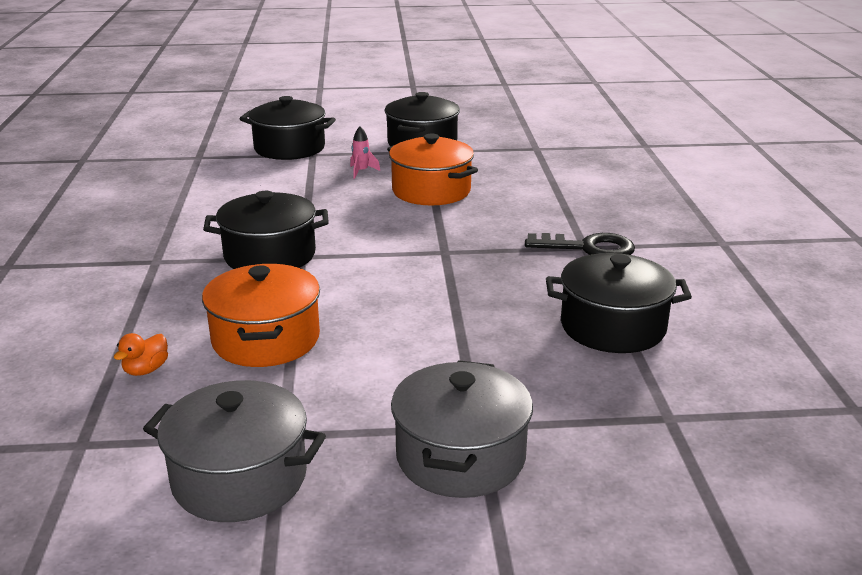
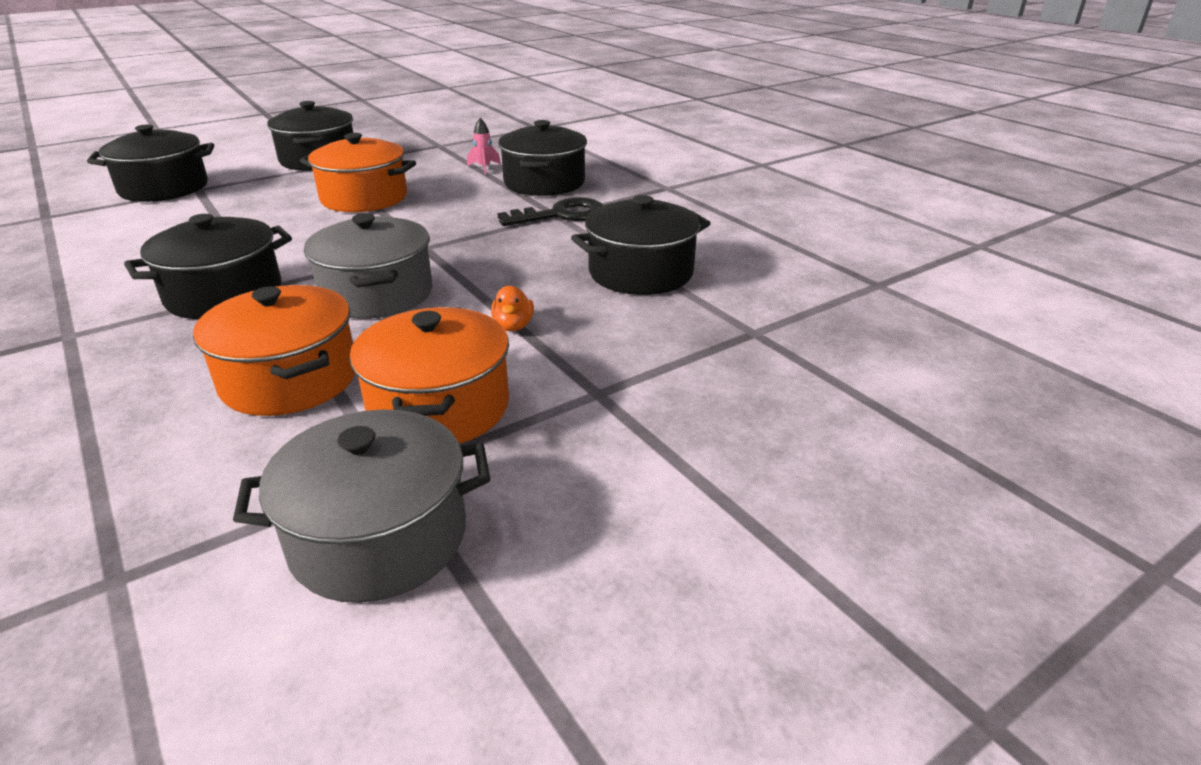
camera: 30 degrees left, 5 degrees up
orange duck [114,333,168,376] -> orange duck moved to [491,286,534,331]
pink rocket [350,126,380,179] -> pink rocket moved to [467,118,501,174]
grey pot [391,360,533,498] -> grey pot moved to [304,213,433,319]
none -> orange pot [349,307,509,444]
none -> black pot [498,120,587,196]

